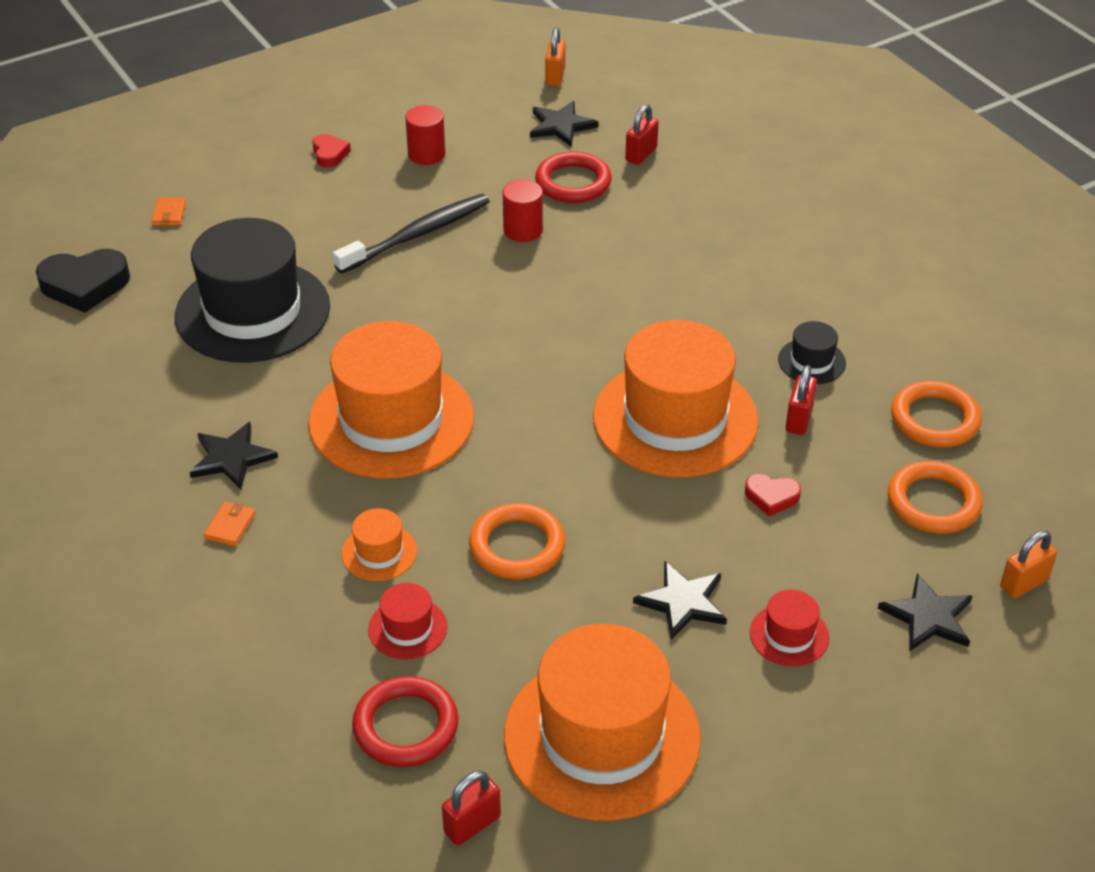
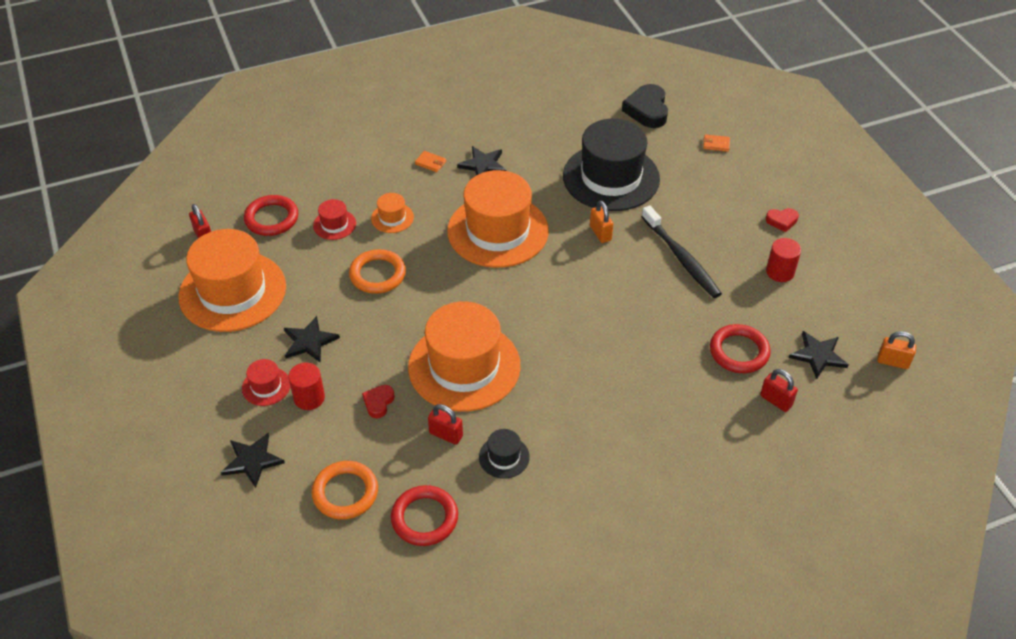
camera: 100 degrees right, 5 degrees up
red cylinder [503,179,543,242] -> red cylinder moved to [288,363,325,410]
orange ring [891,381,982,448] -> red ring [391,485,458,546]
orange padlock [1000,530,1057,599] -> orange padlock moved to [590,200,613,243]

